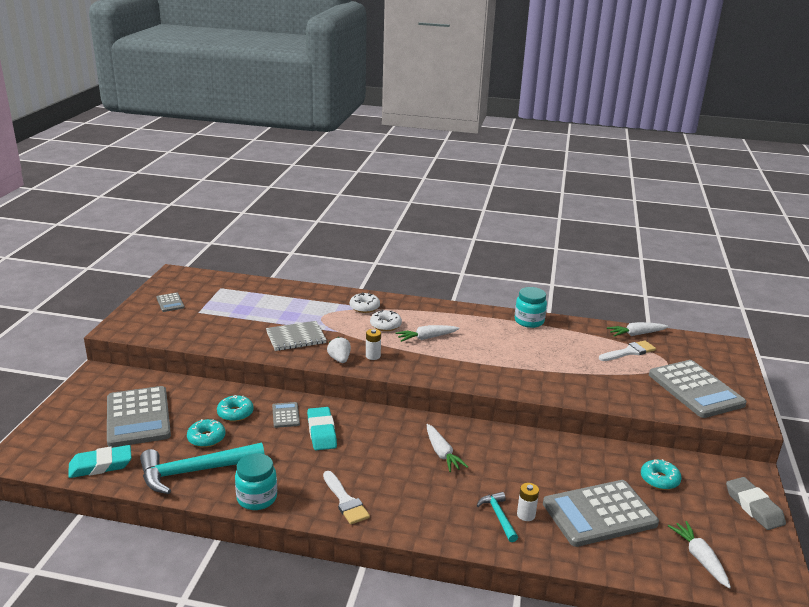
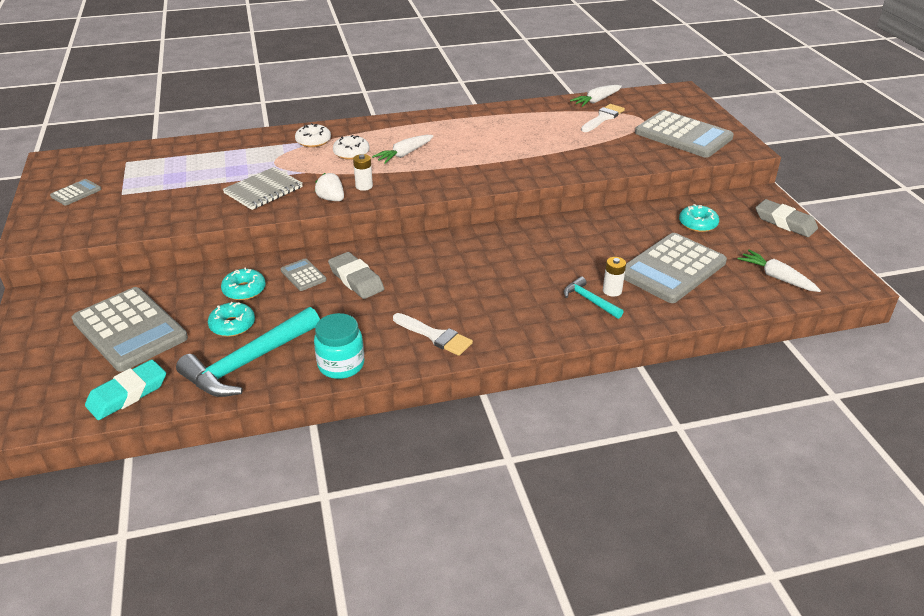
camera: 25 degrees left, 10 degrees up
grey calculator [157,293,185,312] -> grey calculator turned 90 degrees counterclockwise [50,179,102,206]
turquoise eraser [307,407,337,450] -> grey eraser [328,252,384,299]
white carrot [427,424,468,472] -> none
turquoise jar [515,287,547,328] -> none

